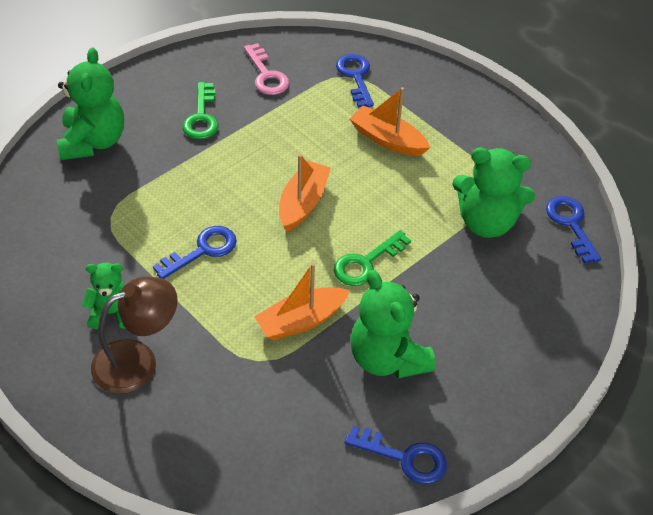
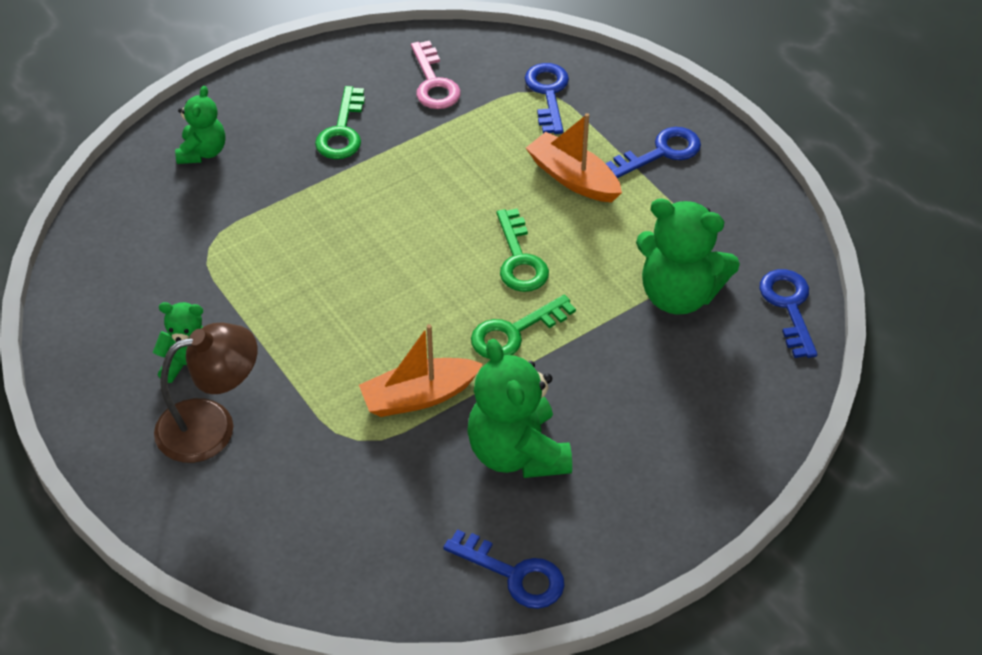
camera: 10 degrees right, 0 degrees up
green teddy bear [57,48,124,160] -> green teddy bear [175,86,225,164], size x0.59
blue key [153,226,237,279] -> blue key moved to [605,127,701,178]
orange boat [279,154,331,232] -> none
none -> green key [497,209,549,292]

